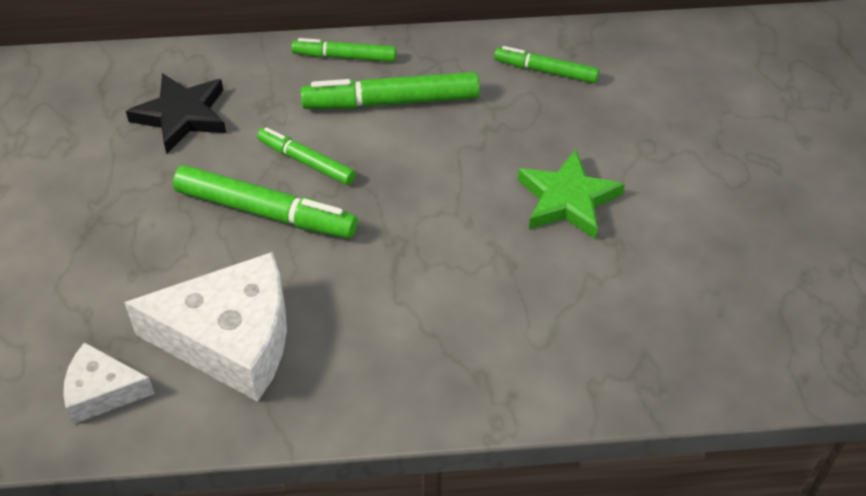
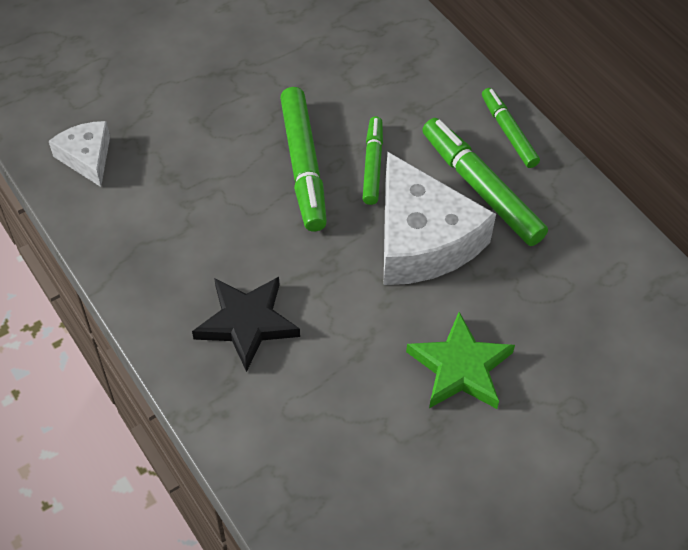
camera: 60 degrees right, 5 degrees up
white cheese [124,252,287,402] -> white cheese moved to [384,152,496,285]
black star [126,73,226,154] -> black star moved to [192,277,300,372]
green marker [494,46,599,83] -> none

